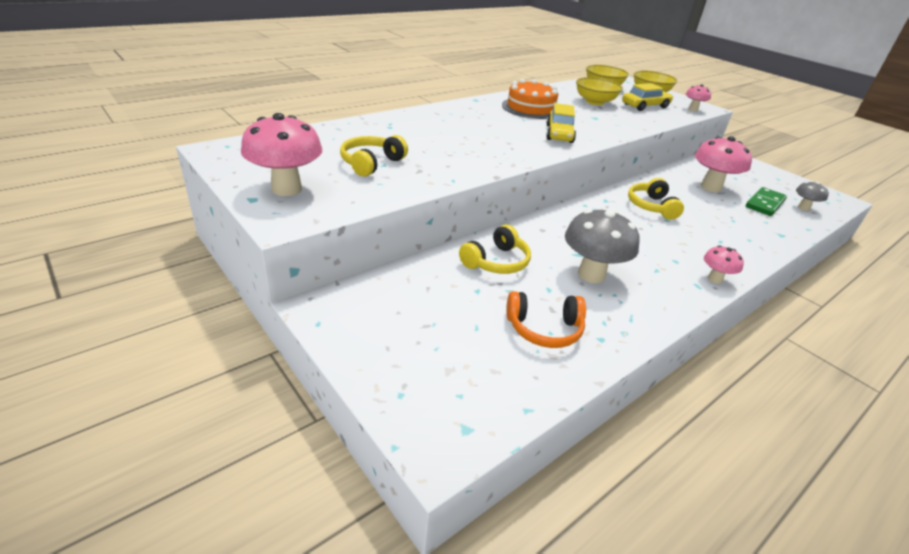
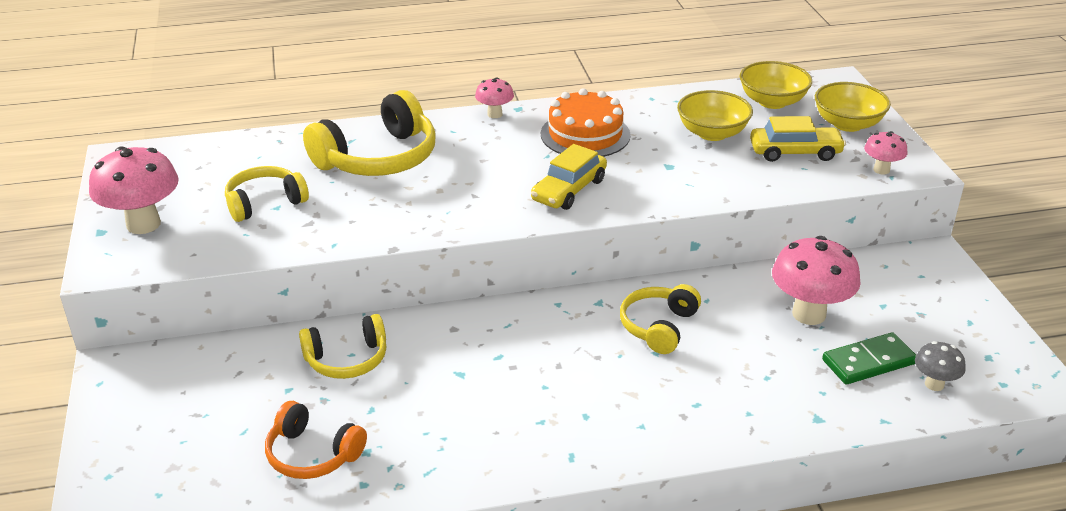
camera: 30 degrees right, 0 degrees up
grey mushroom [565,209,640,283] -> none
pink mushroom [704,245,744,284] -> pink mushroom moved to [475,78,514,118]
none -> yellow headphones [303,90,436,176]

